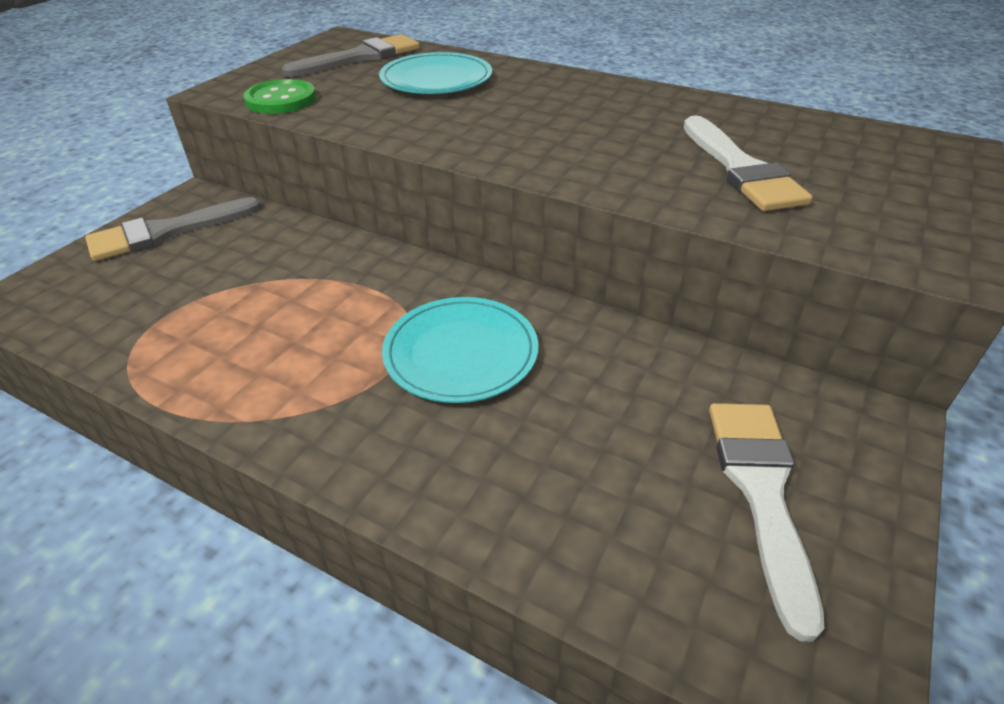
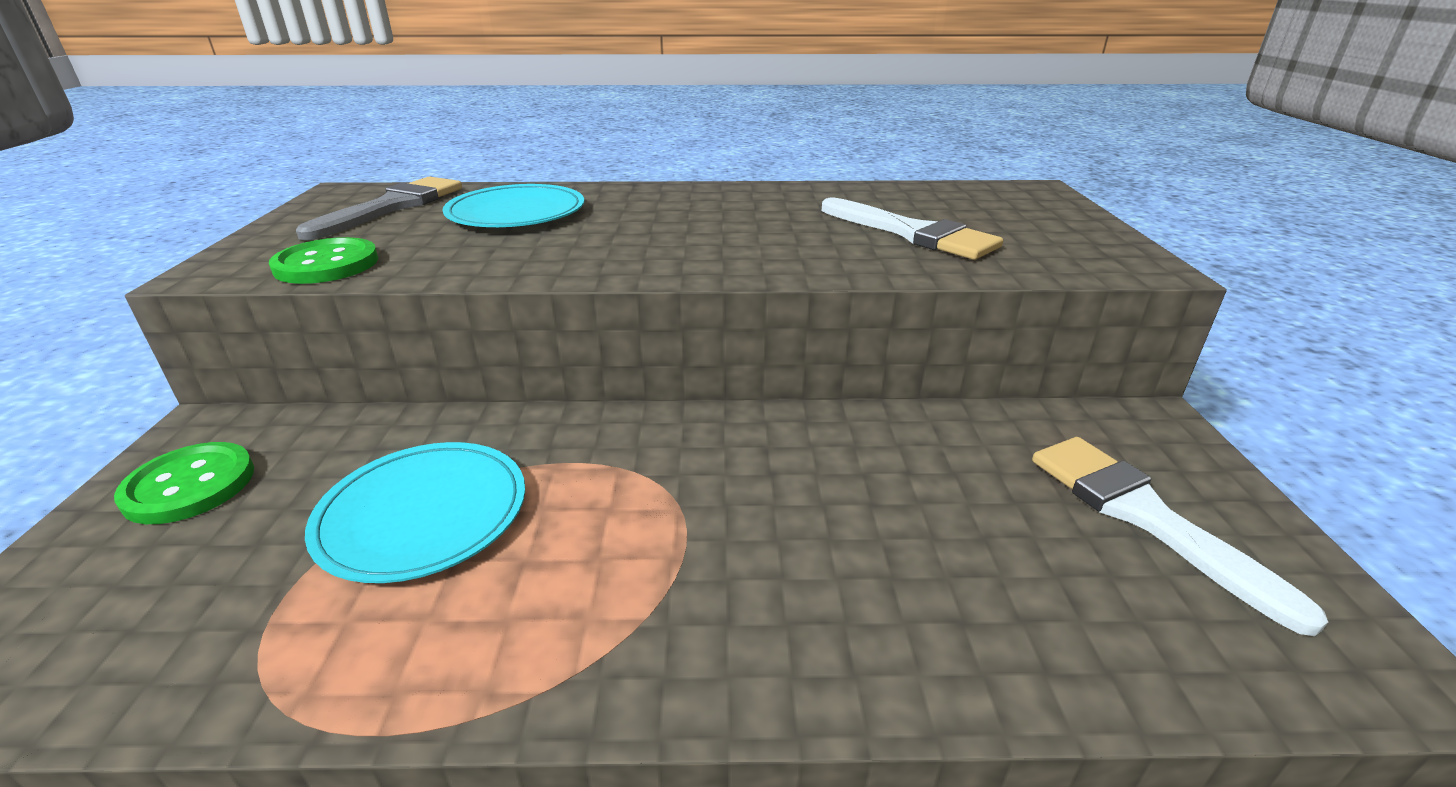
camera: 30 degrees left, 10 degrees down
grey brush [85,197,261,261] -> green button [114,442,254,524]
turquoise plate [382,297,538,403] -> turquoise plate moved to [305,442,525,583]

